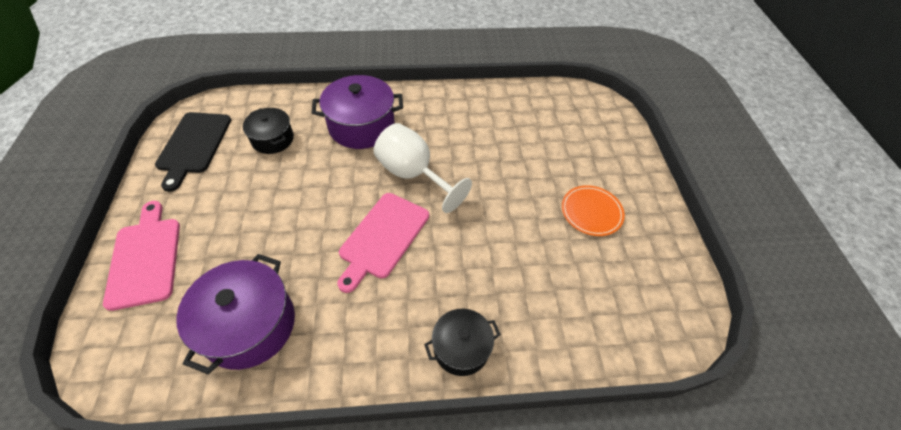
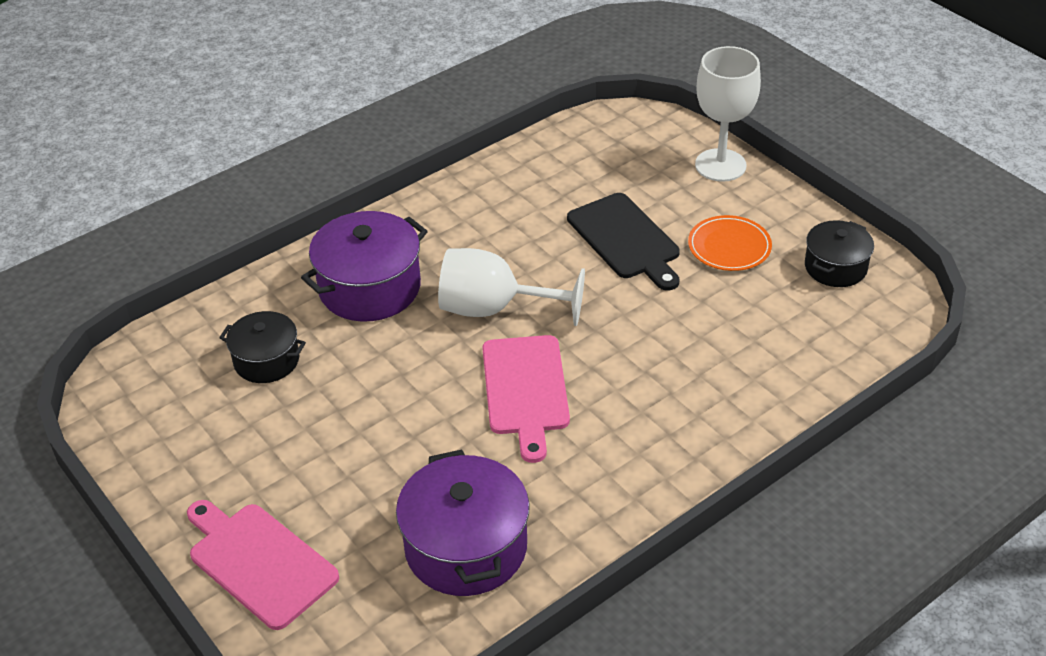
camera: 30 degrees left, 10 degrees down
black cutting board [155,112,231,192] -> black cutting board moved to [567,193,680,291]
black pot [424,309,501,376] -> black pot moved to [805,220,874,287]
none -> white goblet [695,46,761,182]

